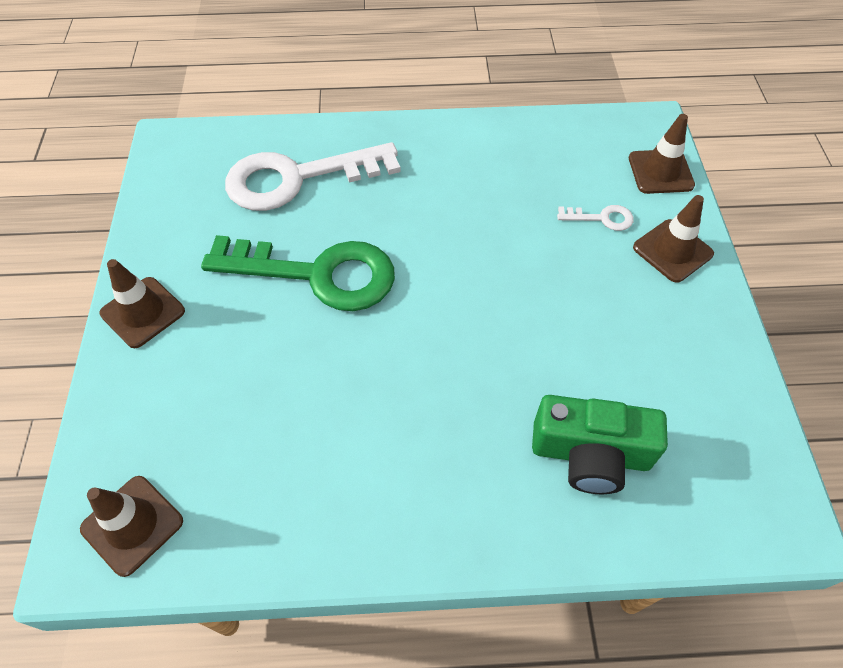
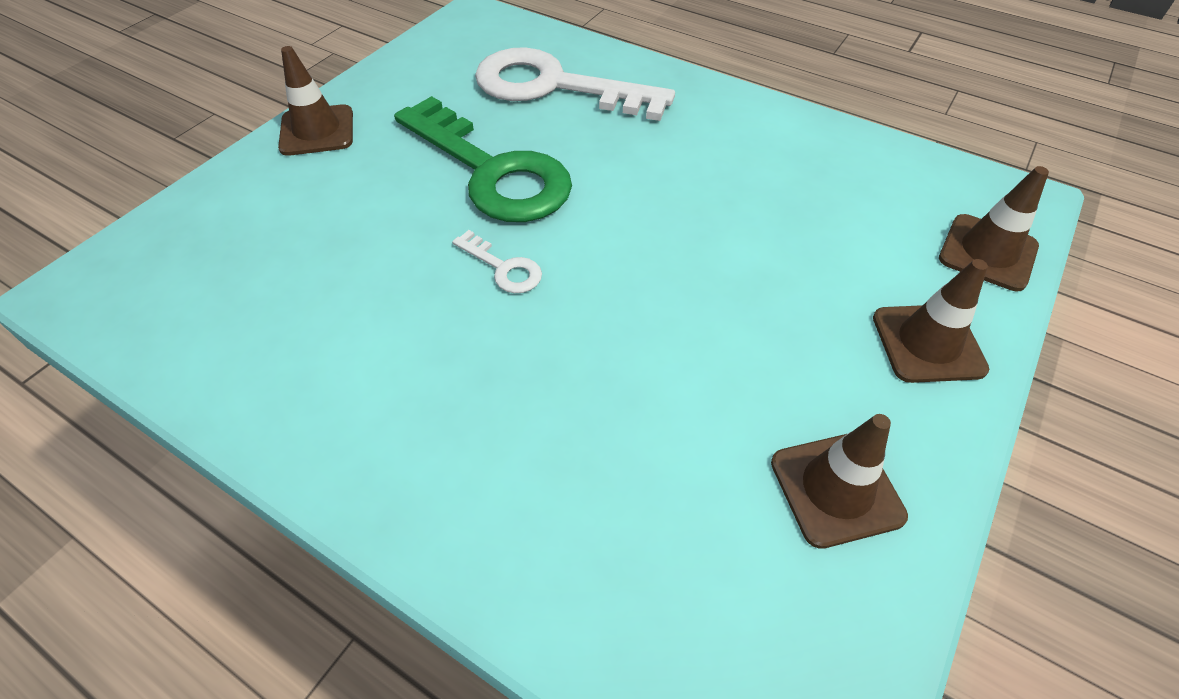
camera: 35 degrees right, 5 degrees down
brown traffic cone [80,476,183,577] -> brown traffic cone moved to [771,414,908,549]
green camera [532,395,668,494] -> none
white key [557,205,634,231] -> white key moved to [452,230,542,293]

